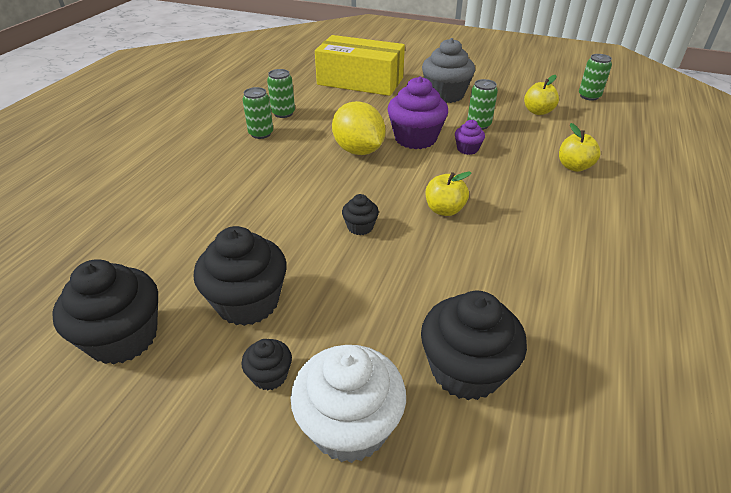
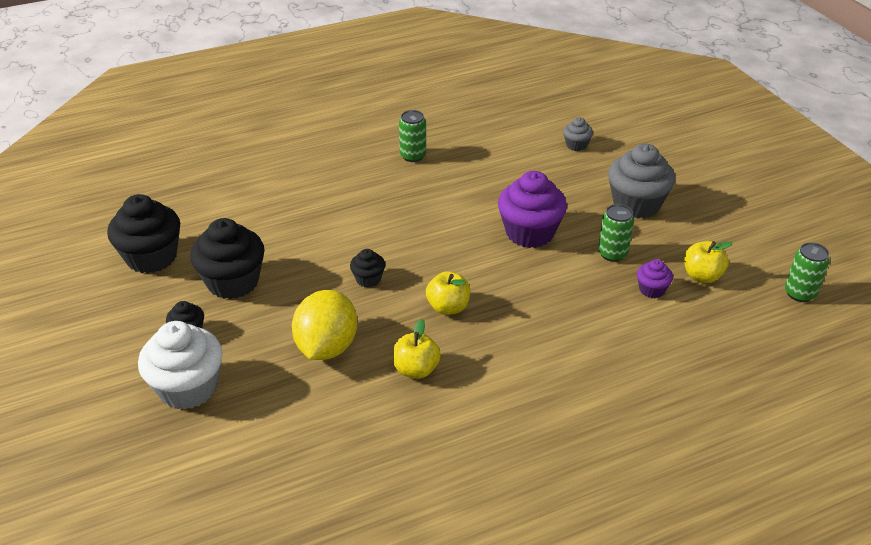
camera: 45 degrees right, 0 degrees up
green can [267,69,295,118] -> none
yellow box [315,35,405,96] -> grey cupcake [563,117,593,151]
yellow lemon [332,101,386,155] -> yellow lemon moved to [292,290,357,360]
black cupcake [421,291,527,400] -> none
purple cupcake [455,120,485,155] -> purple cupcake moved to [637,259,673,298]
yellow apple [559,123,601,172] -> yellow apple moved to [393,319,441,379]

